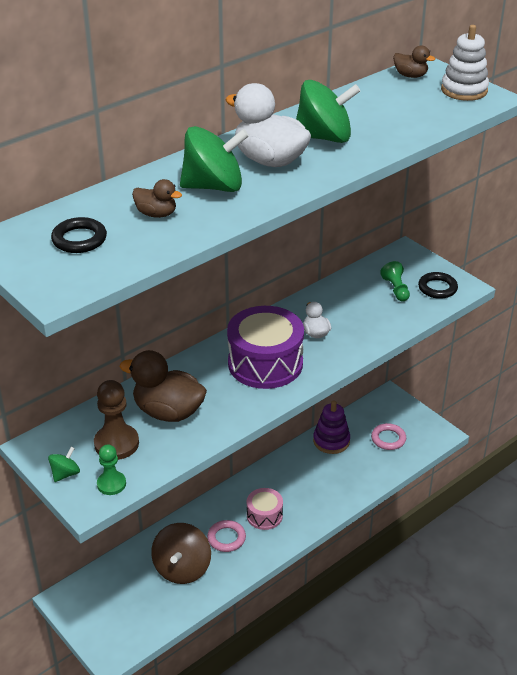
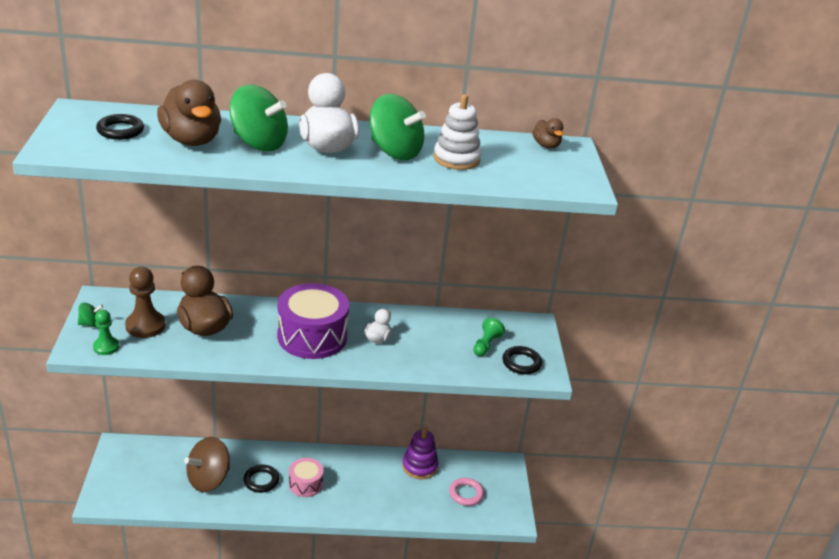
camera: 35 degrees right, 5 degrees down
brown duck [132,179,182,218] -> brown duck [157,80,221,146], size x1.99
pink ring [207,520,246,552] -> black ring [243,464,279,493]
white stacking toy [441,25,489,101] -> white stacking toy moved to [433,94,482,170]

